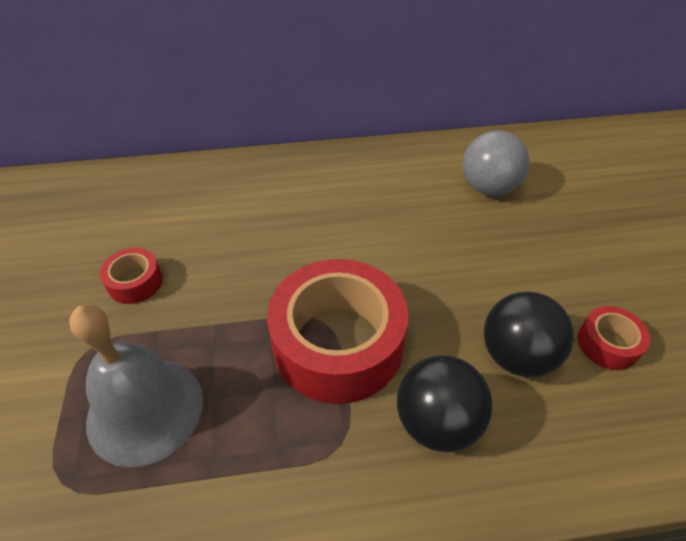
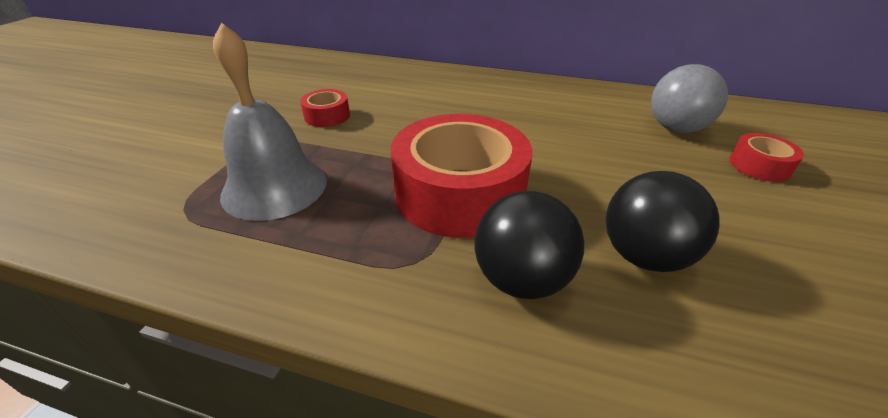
camera: 25 degrees right, 10 degrees down
red tape [578,306,650,370] -> red tape moved to [729,133,804,182]

